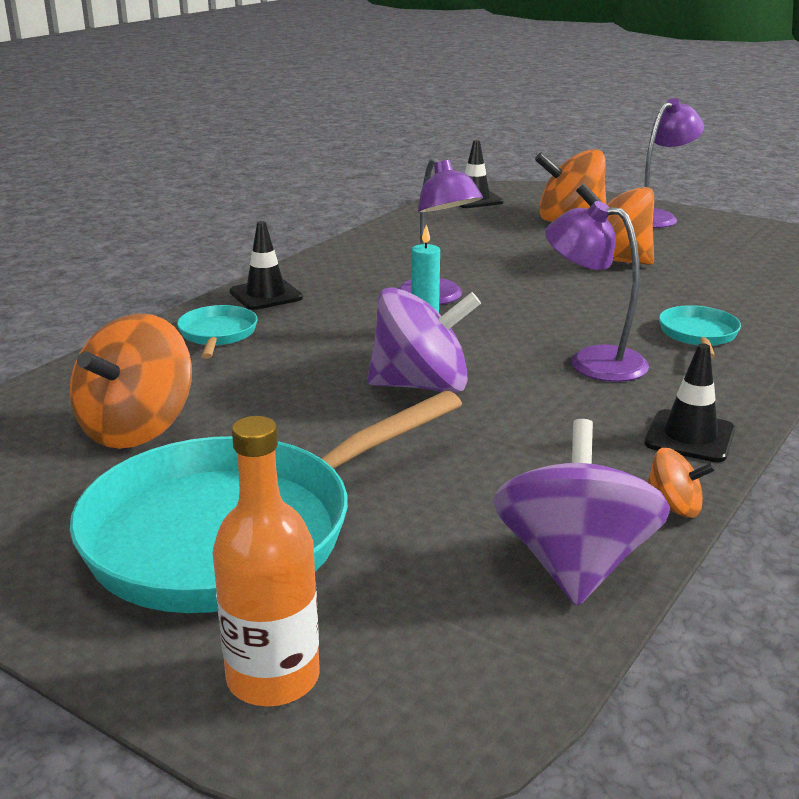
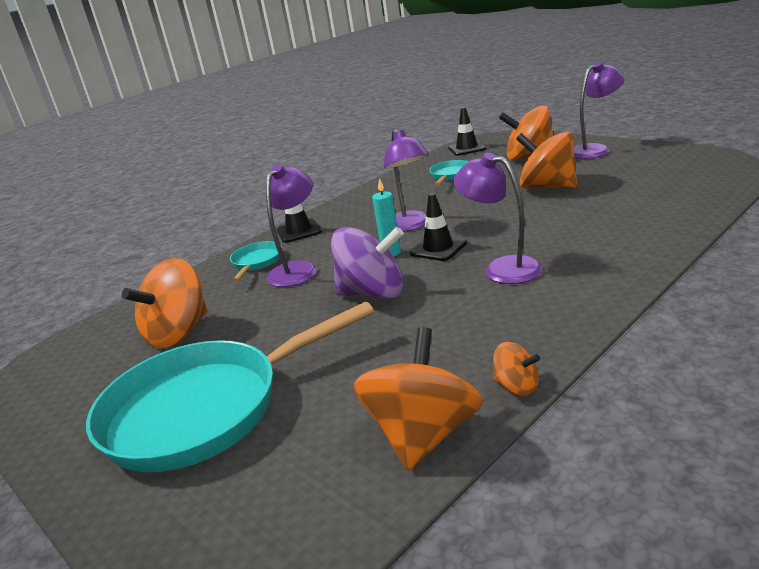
camera: 15 degrees right, 0 degrees up
orange bottle [213,416,320,706] -> none
purple spinning top [493,419,670,606] -> orange spinning top [353,327,483,471]
black traffic cone [644,344,735,462] -> black traffic cone moved to [409,193,467,261]
turquoise pan [659,305,741,359] -> turquoise pan moved to [429,160,469,185]
none -> purple lamp [266,164,317,287]

